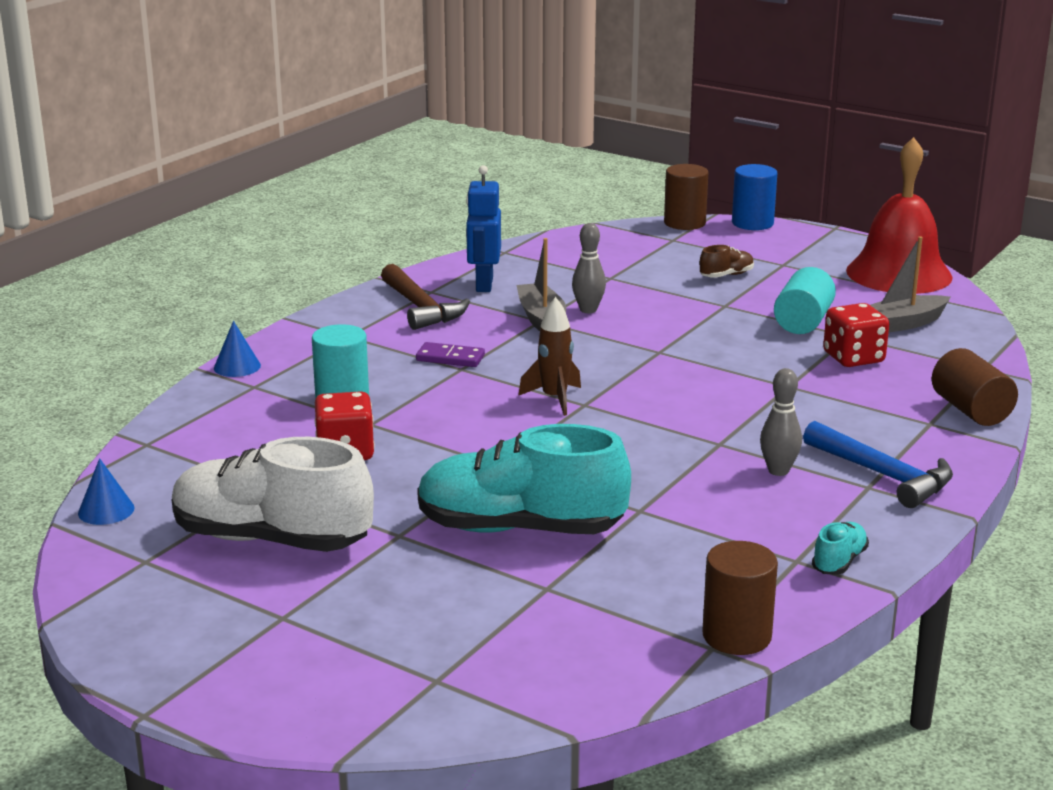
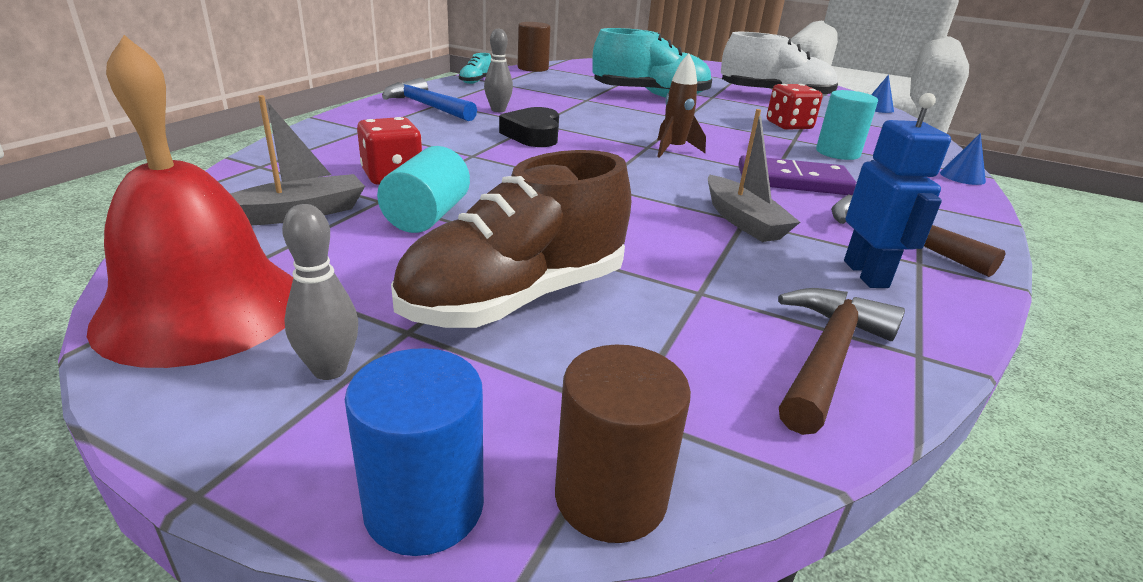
camera: 170 degrees right, 5 degrees up
purple domino [416,342,485,367] -> purple domino [738,155,857,195], size x1.73
grey bowling pin [572,223,606,313] -> grey bowling pin moved to [282,204,358,380]
brown shoe [700,245,754,278] -> brown shoe [391,150,631,328], size x2.42
brown cylinder [932,348,1018,426] -> none
none -> black heart [499,107,559,147]
none -> brown hammer [778,288,905,435]

